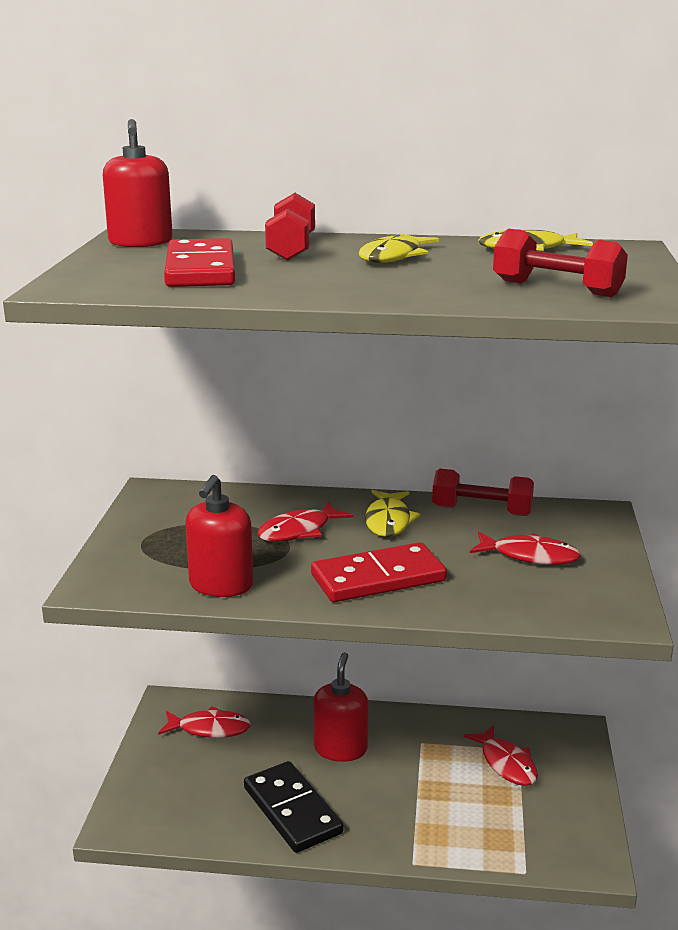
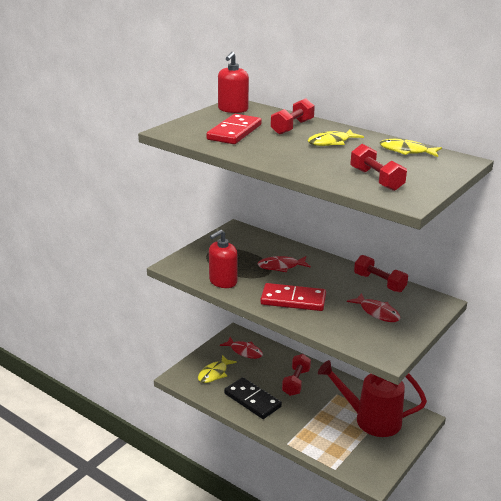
camera: 30 degrees right, 5 degrees up
black domino [244,761,343,853] -> black domino turned 45 degrees counterclockwise [224,377,282,419]
red soap dispenser [313,652,368,762] -> red dumbbell [282,354,311,396]
yellow fish [365,490,421,537] -> yellow fish moved to [198,355,237,383]
red fish [464,725,538,786] -> red watering can [318,360,427,437]

